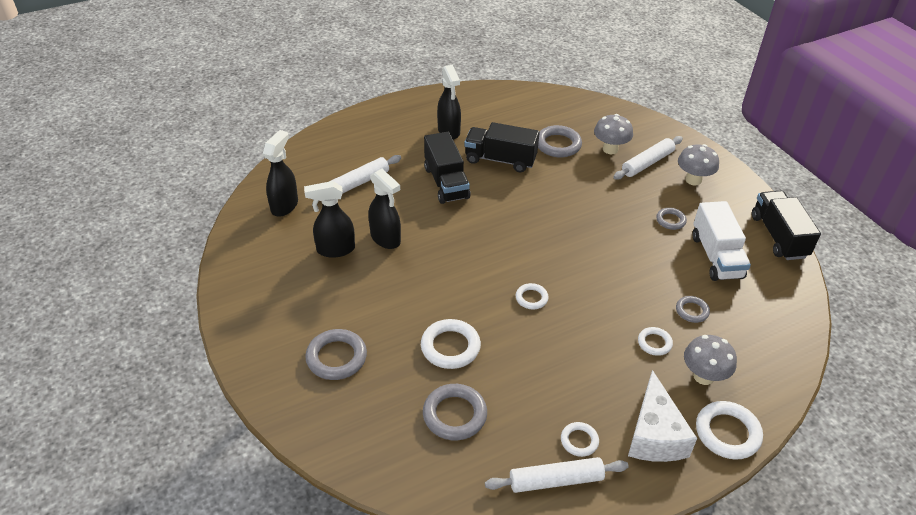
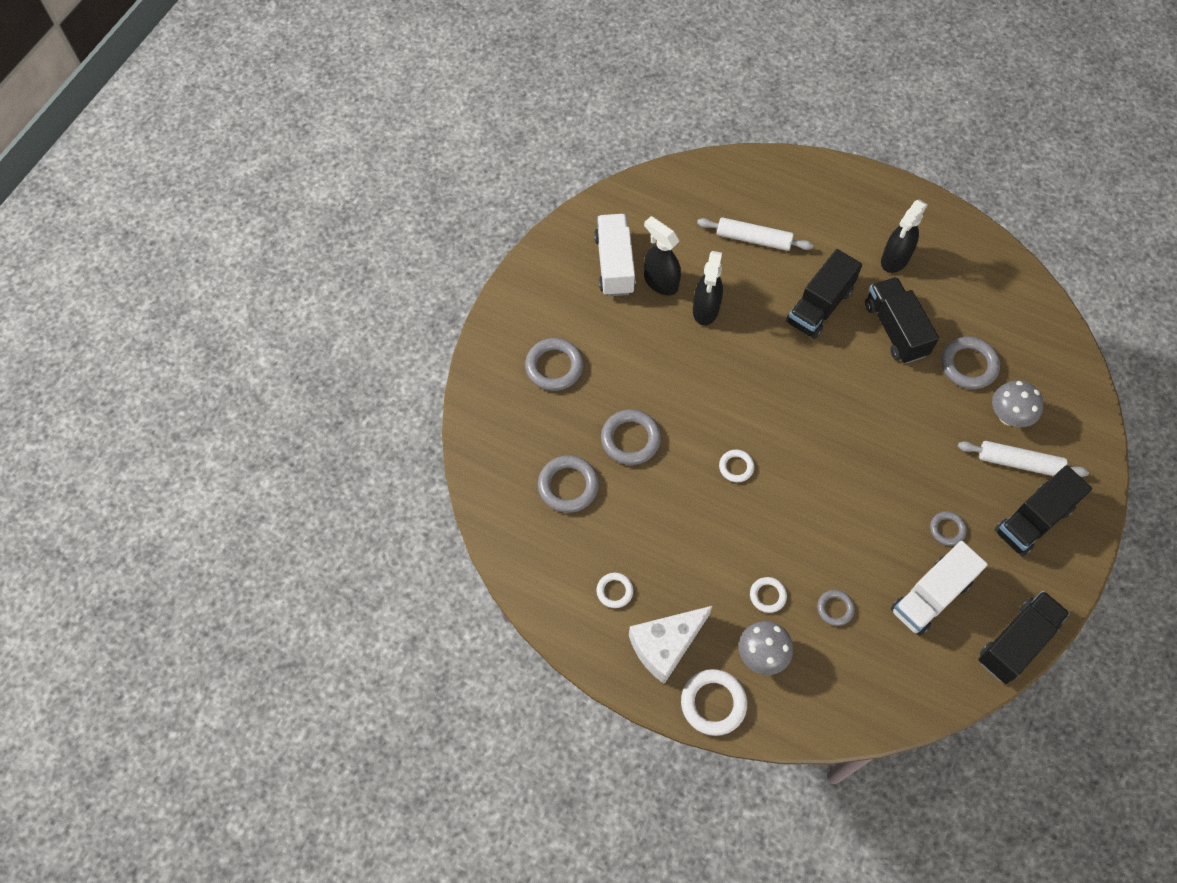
camera: 55 degrees right, 20 degrees up
black spray bottle [263,130,298,217] -> none
white ring [421,319,481,369] -> grey ring [601,409,661,465]
white rolling pin [485,457,629,493] -> none
grey mushroom [678,144,719,186] -> black truck [995,465,1092,557]
none -> white truck [594,214,636,296]

